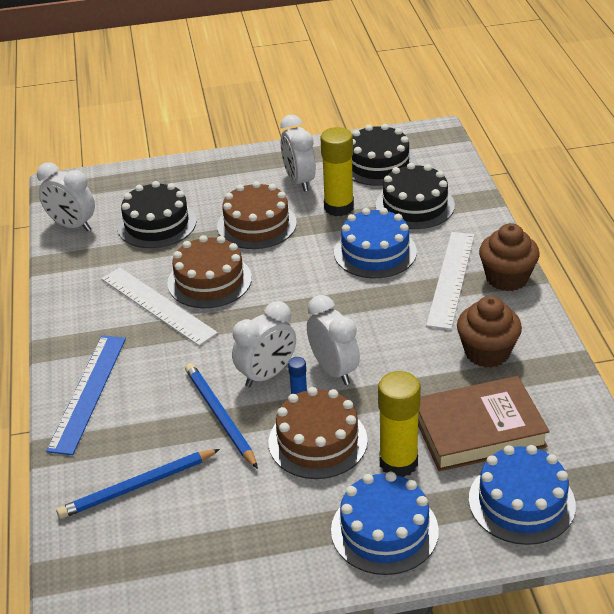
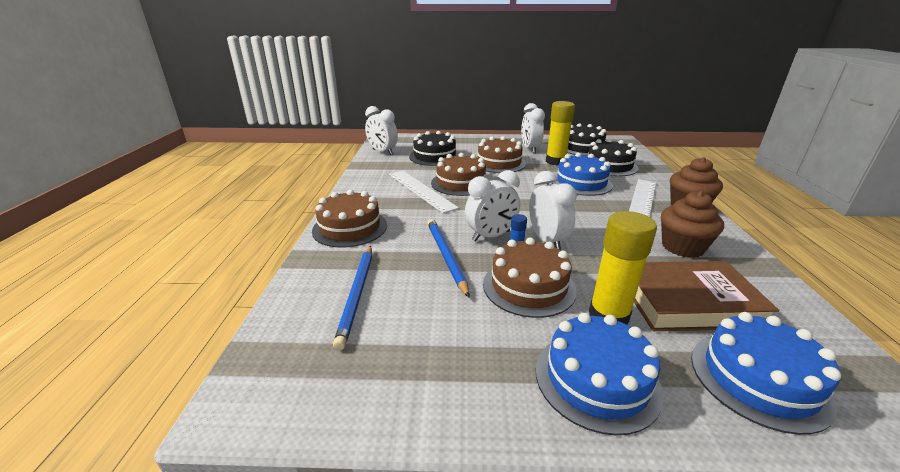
camera: 10 degrees right, 10 degrees down
blue ruler [46,335,126,455] -> brown cake [312,190,387,247]
blue pencil [56,449,220,519] -> blue pencil turned 75 degrees counterclockwise [333,246,372,350]

